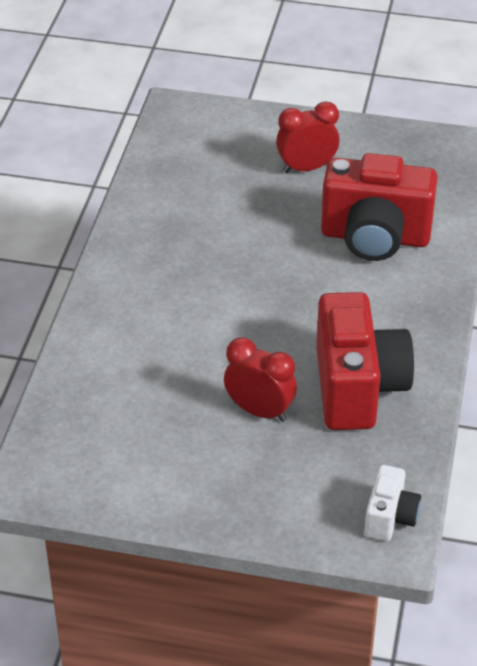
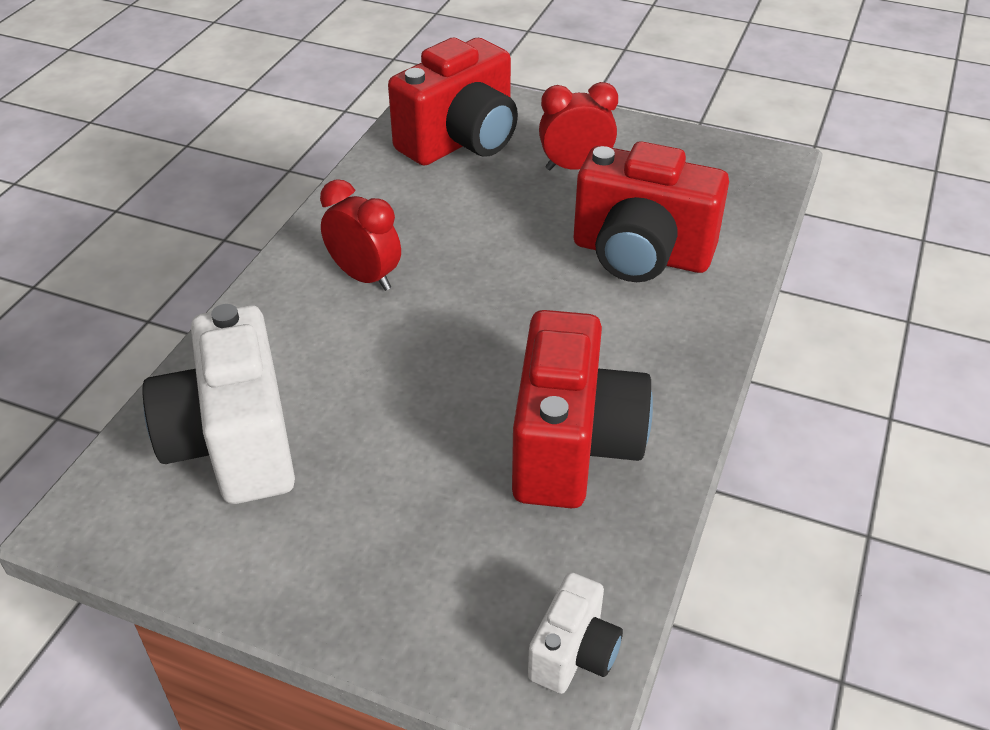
camera: 10 degrees right, 0 degrees up
red clock [224,337,297,422] -> red clock moved to [320,179,401,291]
none -> white camera [142,304,295,504]
none -> red camera [388,37,518,166]

